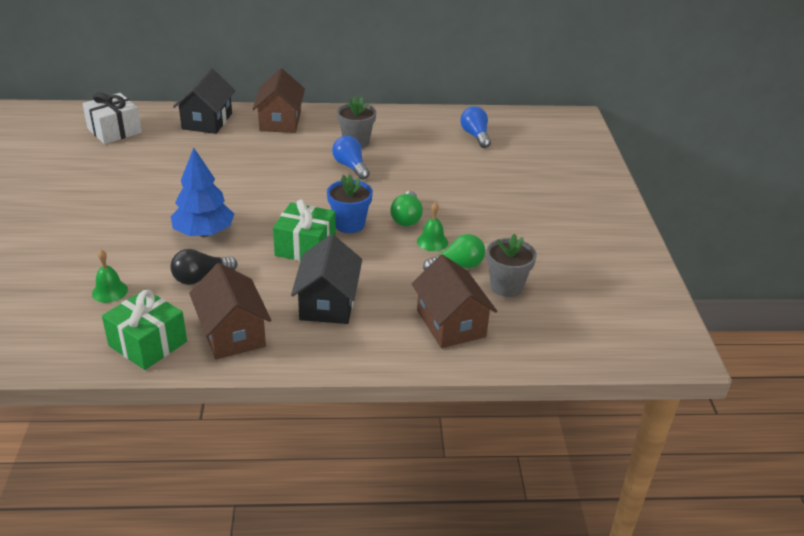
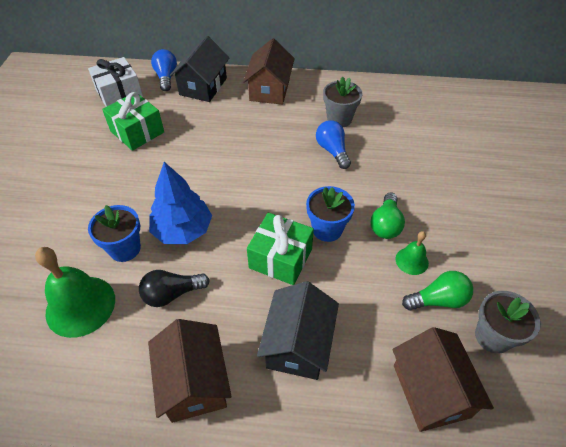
camera: 10 degrees right, 15 degrees up
green bell [92,250,128,303] -> green bell [35,247,115,338], size x1.94
green gift [102,289,187,370] -> green gift moved to [102,92,164,151]
blue light bulb [461,106,491,148] -> blue light bulb moved to [151,49,177,91]
none -> blue flower pot [88,205,141,262]

